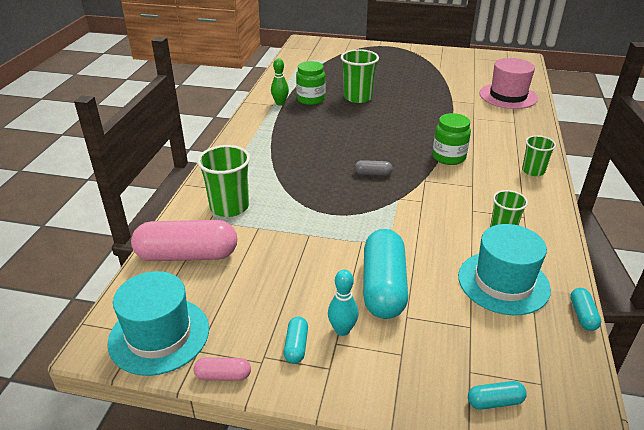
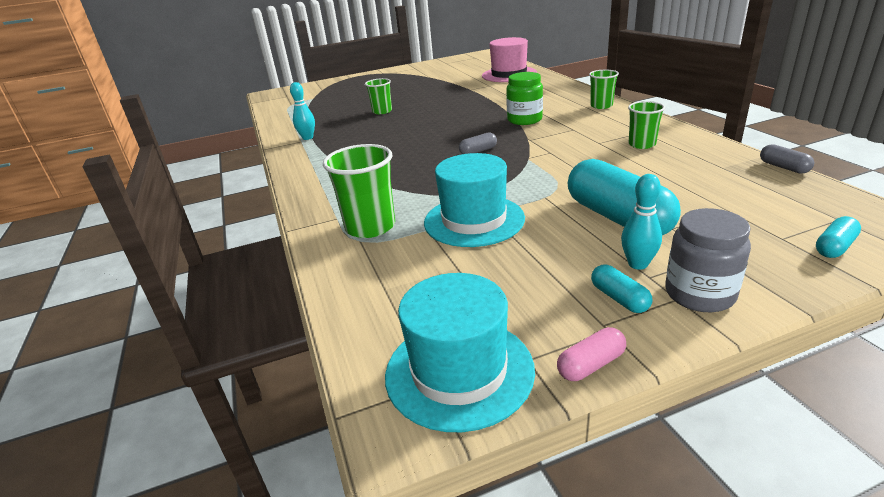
camera: 30 degrees left, 5 degrees down
pink capsule [131,220,237,261] -> none
green bowling pin [271,58,289,106] -> turquoise bowling pin [290,82,315,140]
green jar [296,61,326,105] -> none
green cup [341,49,379,103] -> green cup [365,78,392,114], size x0.62
turquoise hat [458,224,551,315] -> turquoise hat moved to [424,153,525,247]
turquoise capsule [570,288,601,331] -> grey capsule [760,144,814,174]
none -> grey jar [665,208,751,312]

